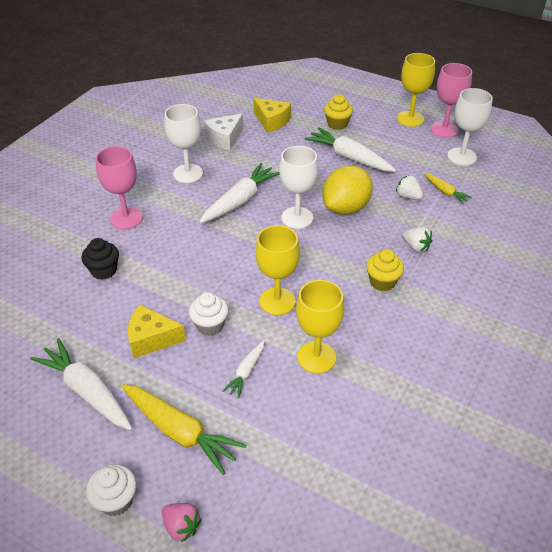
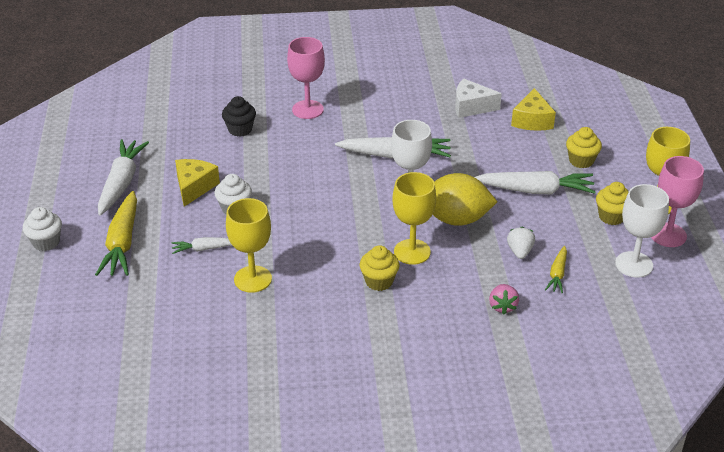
camera: 55 degrees right, 5 degrees down
yellow cheese [128,305,186,358] -> yellow cheese turned 45 degrees clockwise [175,159,220,207]
pink strawberry [161,503,202,543] -> pink strawberry moved to [489,284,519,314]
white goblet [164,104,203,183] -> none
yellow goblet [255,225,300,315] -> yellow goblet moved to [393,172,436,265]
white carrot [304,127,396,172] -> white carrot turned 90 degrees clockwise [474,171,596,194]
white strawberry [403,227,432,252] -> none
none -> yellow cupcake [596,182,629,225]

